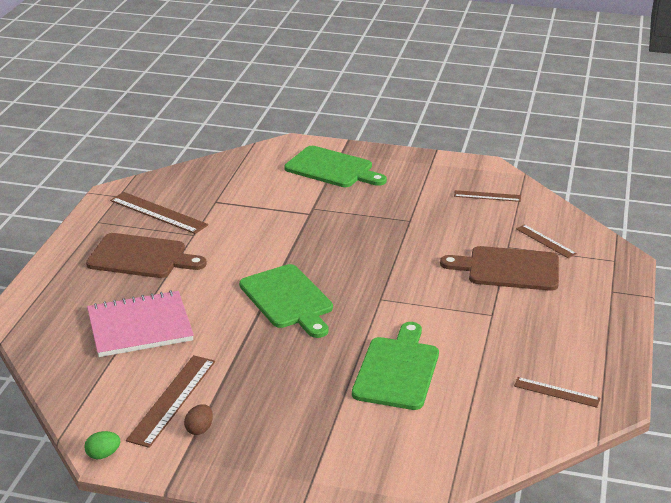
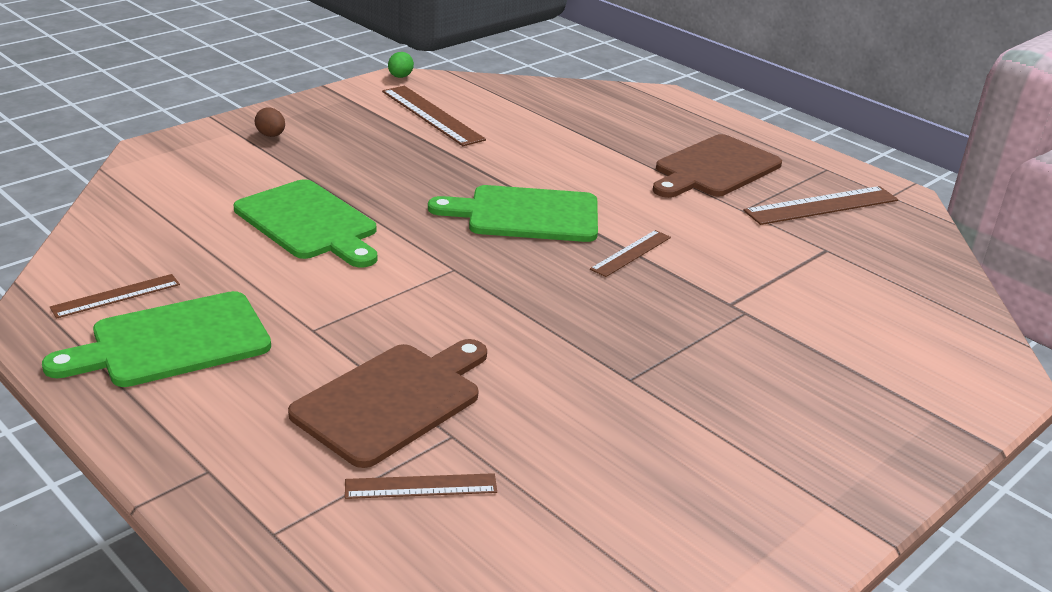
camera: 120 degrees right, 0 degrees up
pink notebook [87,290,194,357] -> none
brown egg [184,404,213,435] -> brown egg moved to [255,107,285,137]
green cutting board [284,146,387,187] -> green cutting board moved to [42,291,271,387]
brown ruler [454,190,521,202] -> brown ruler moved to [590,230,671,277]

